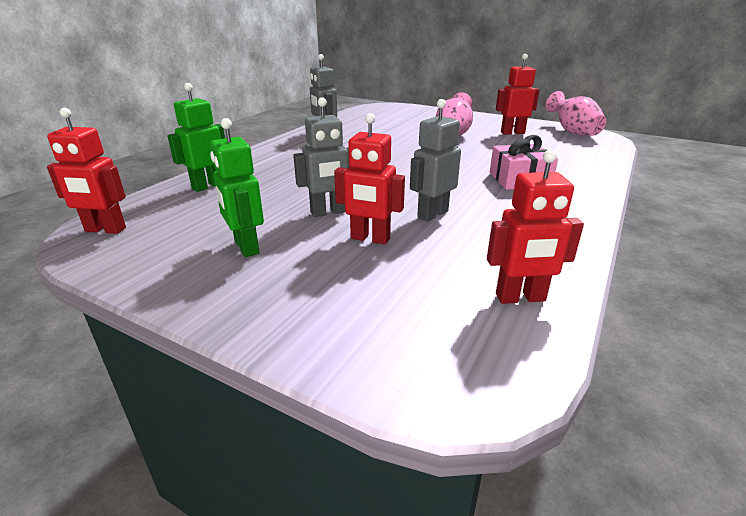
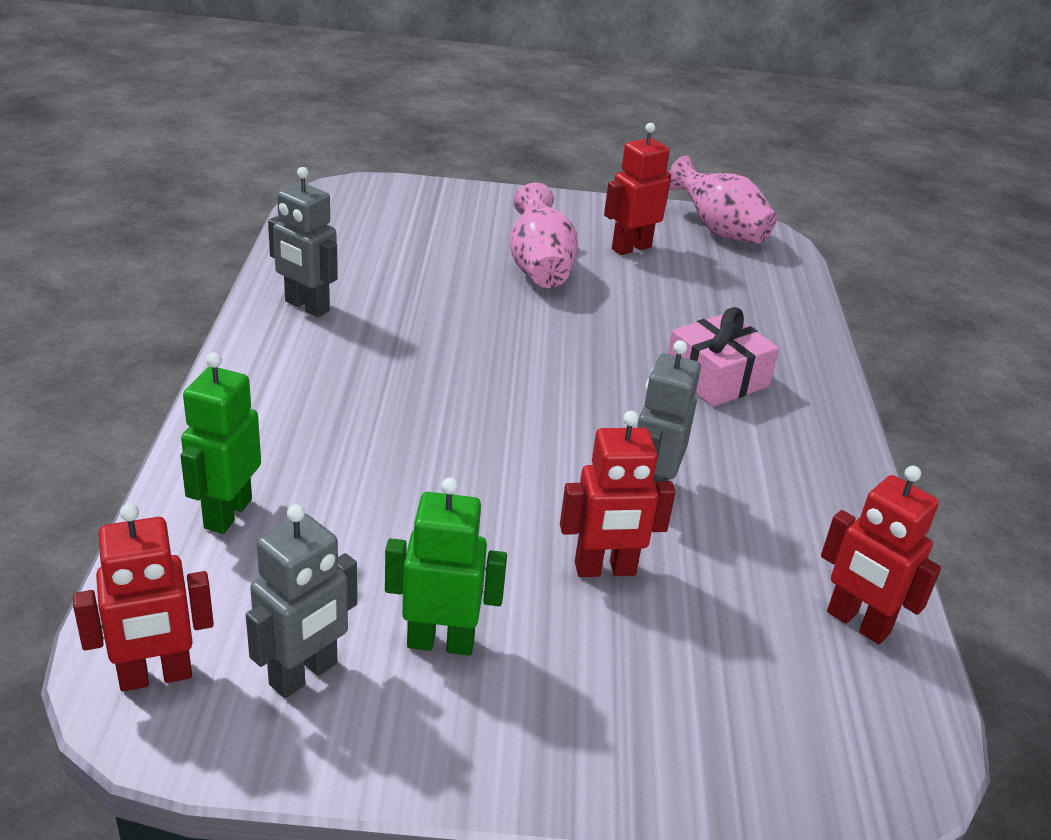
camera: 30 degrees left, 5 degrees up
green robot [210,118,264,257] -> green robot turned 150 degrees clockwise [385,477,507,656]
grey robot [293,97,350,217] -> grey robot moved to [246,504,357,698]
red robot [487,150,584,304] -> red robot turned 75 degrees clockwise [821,466,941,644]

